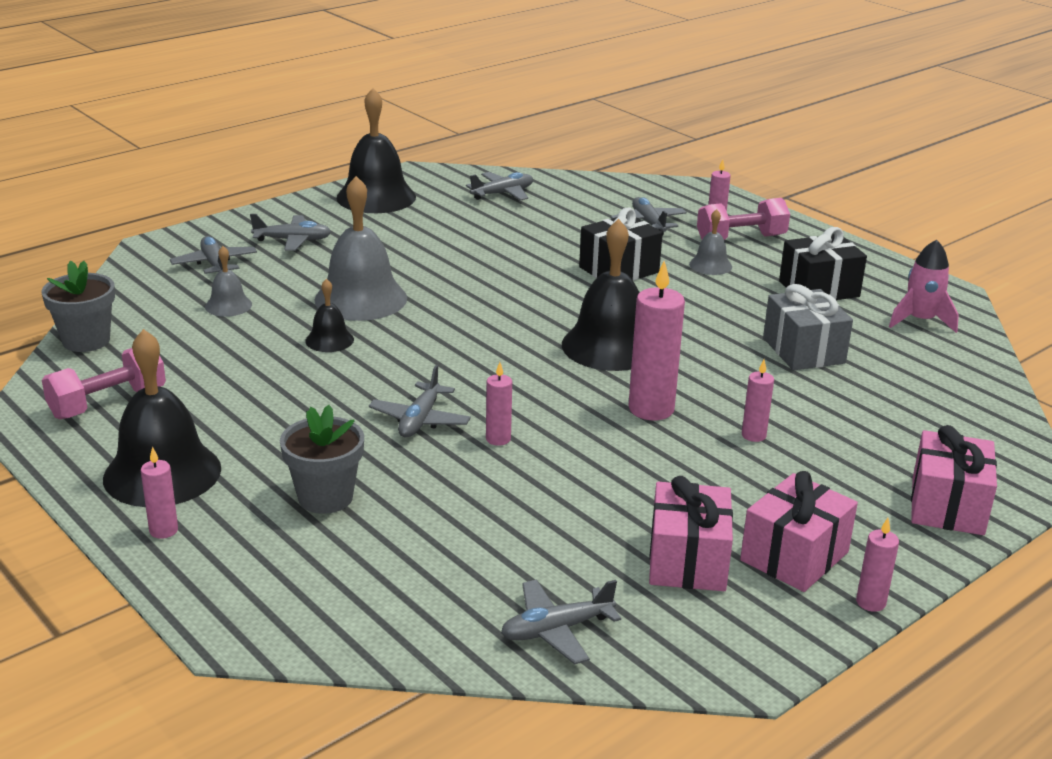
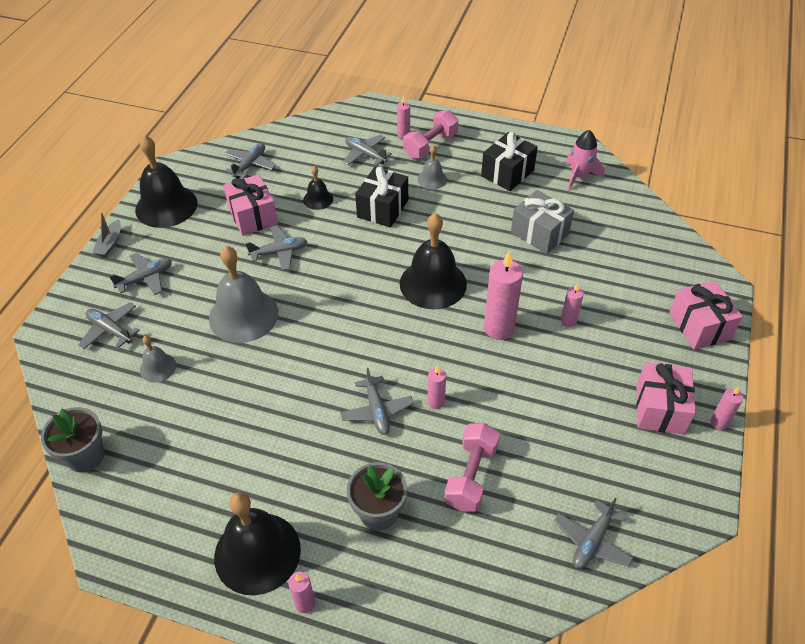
camera: 30 degrees left, 20 degrees up
pink dumbbell [42,348,166,419] -> pink dumbbell moved to [444,423,500,512]
black bell [305,279,354,352] -> black bell moved to [303,166,333,210]
pink gift [649,476,733,591] -> pink gift moved to [223,174,278,236]
none -> grey boat [92,212,121,257]
none -> grey plane [246,226,308,271]

